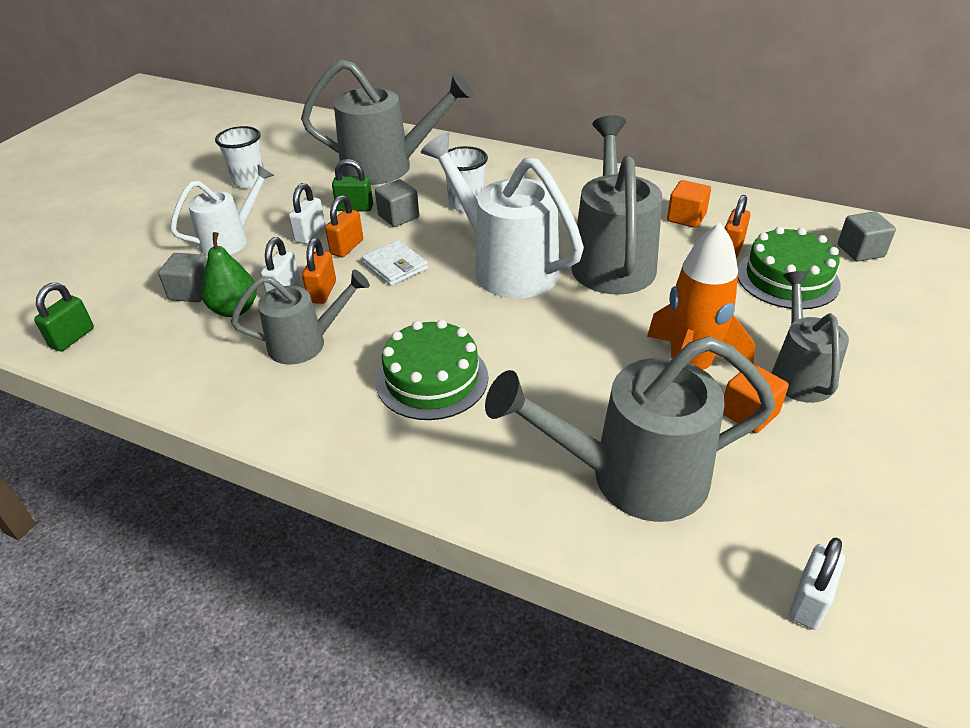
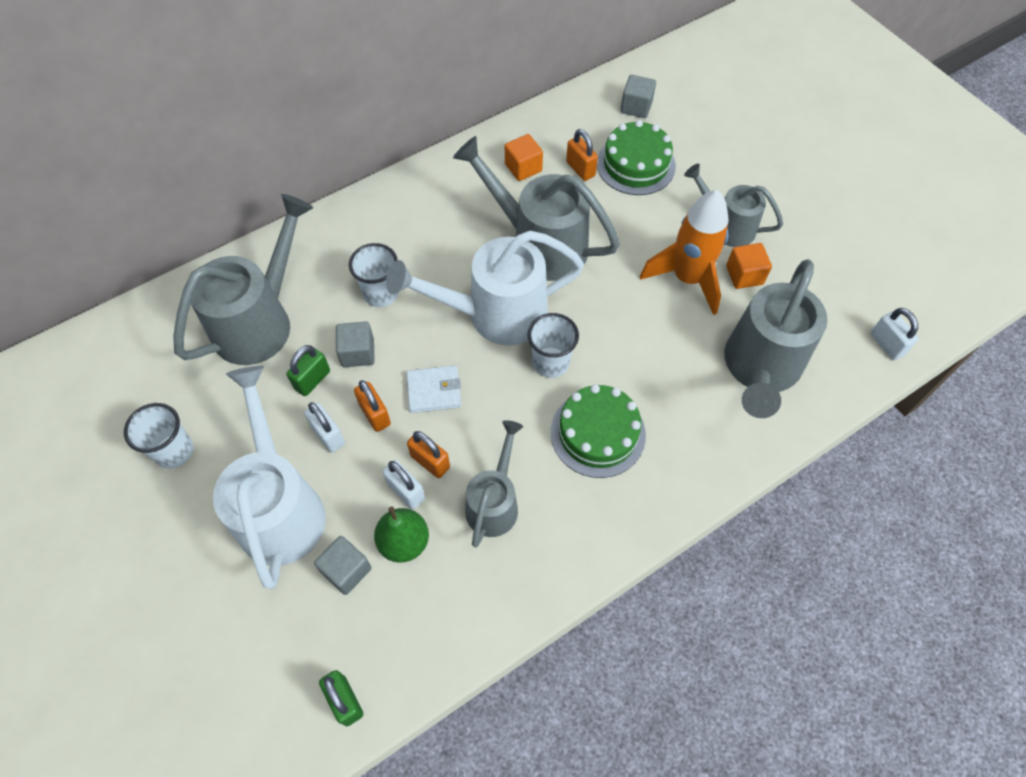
camera: 60 degrees left, 20 degrees up
white watering can [170,164,274,256] -> white watering can [213,366,326,589], size x1.67
none -> white cup [528,313,579,378]

